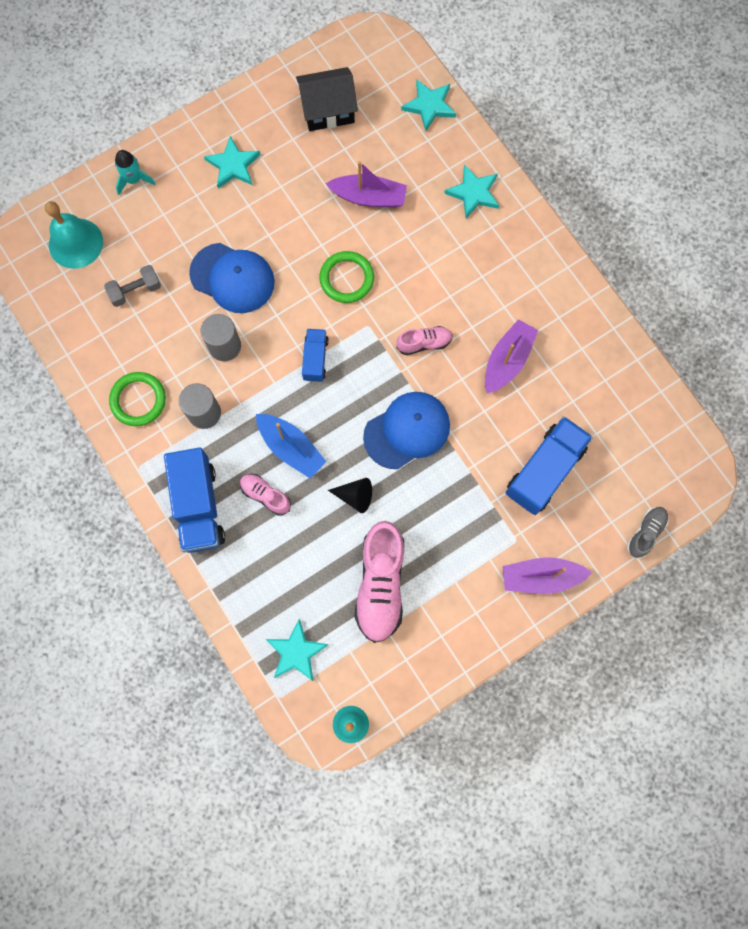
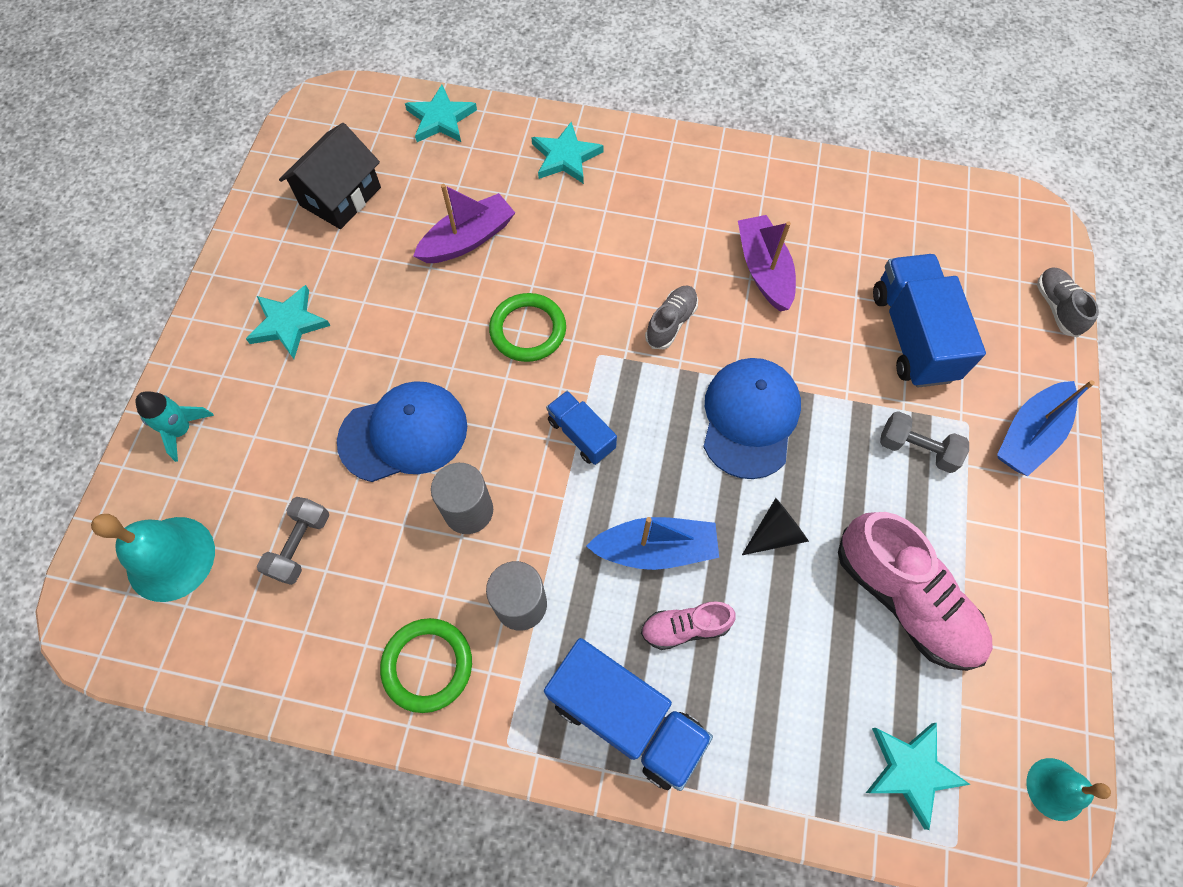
camera: 45 degrees left, 10 degrees down
pink shoe [396,326,453,355] -> grey shoe [645,285,698,349]
purple boat [503,557,592,594] -> blue boat [997,380,1095,476]
none -> grey dumbbell [880,411,969,473]

